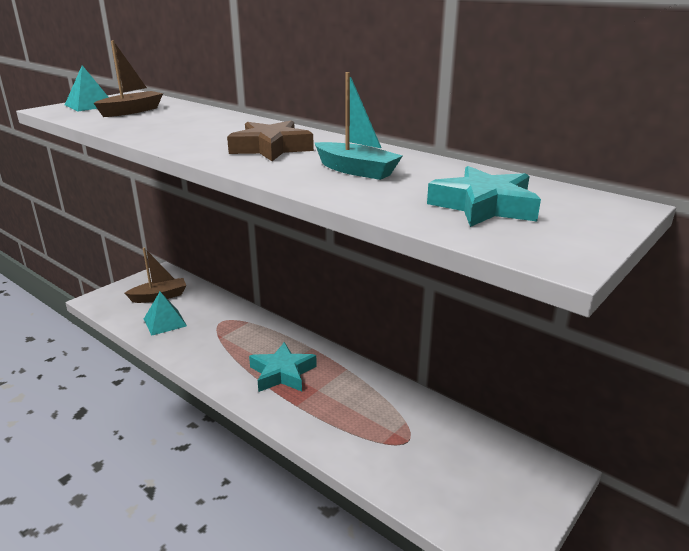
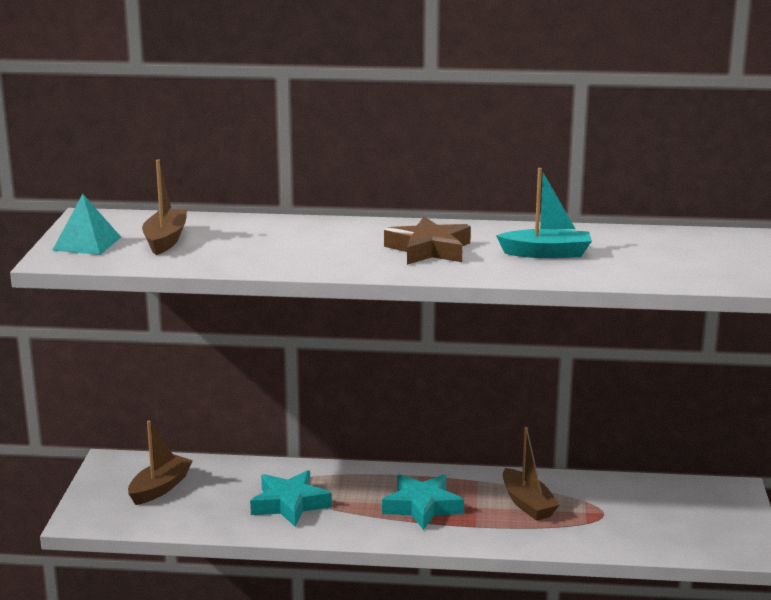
camera: 35 degrees left, 5 degrees down
turquoise pyramid [144,292,187,336] -> none
turquoise star [427,166,541,227] -> turquoise star moved to [250,470,332,526]
none -> brown boat [503,427,559,521]

